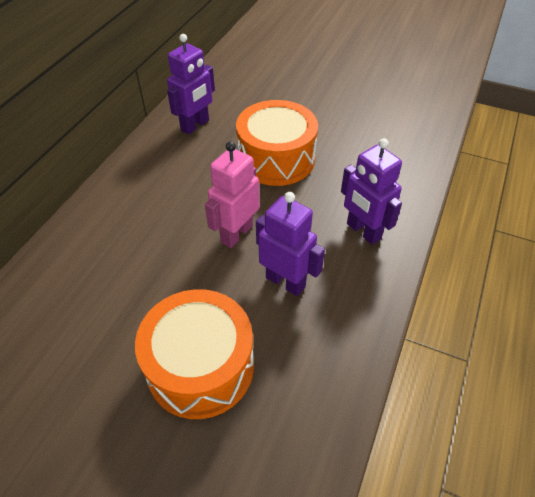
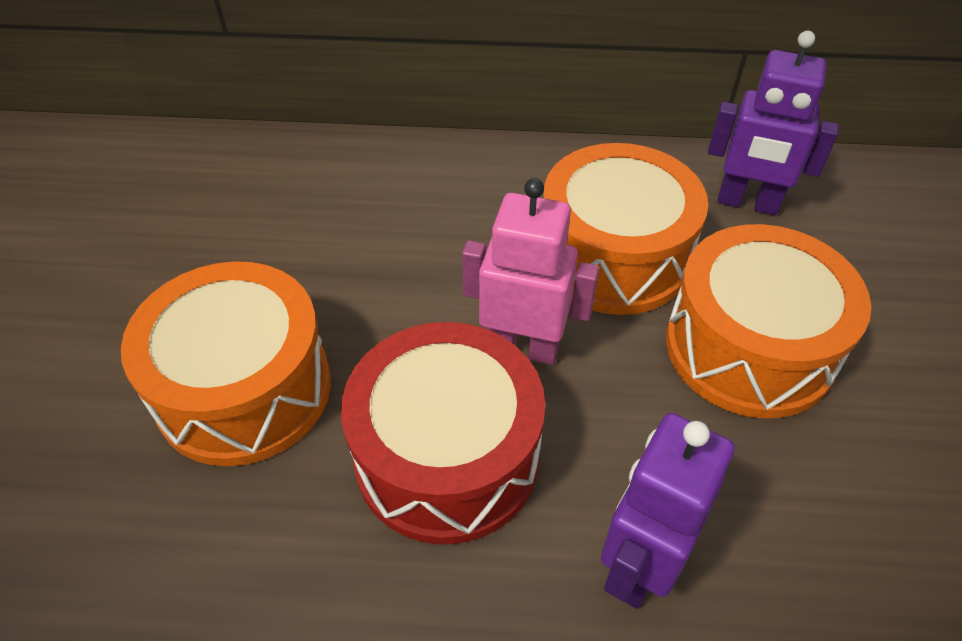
camera: 70 degrees right, 0 degrees up
purple robot [256,192,325,296] -> red drum [341,322,545,545]
none -> orange drum [543,143,708,315]

